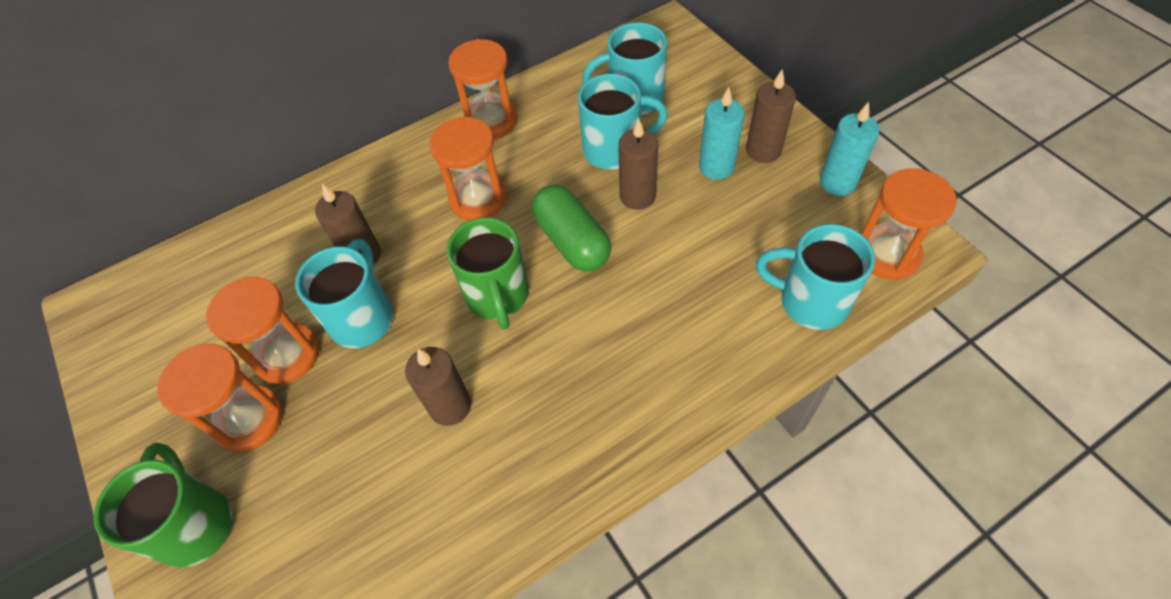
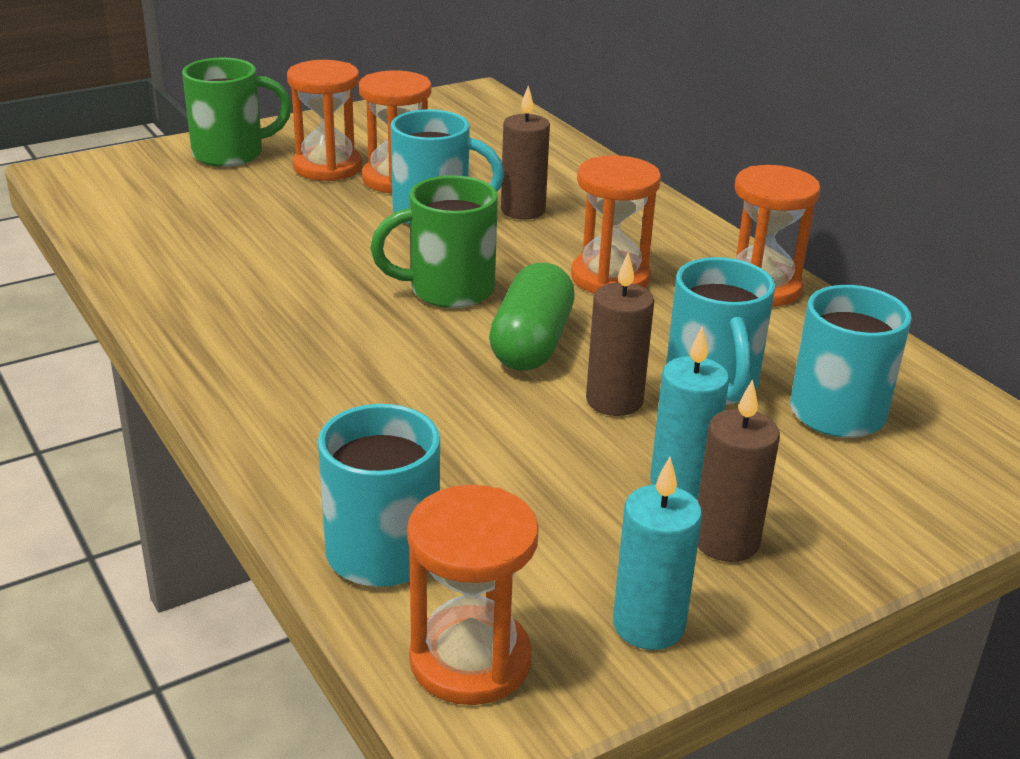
camera: 85 degrees right, 25 degrees down
brown candle [405,347,471,426] -> none
green capsule [532,184,611,271] -> green capsule turned 45 degrees counterclockwise [489,263,575,371]

